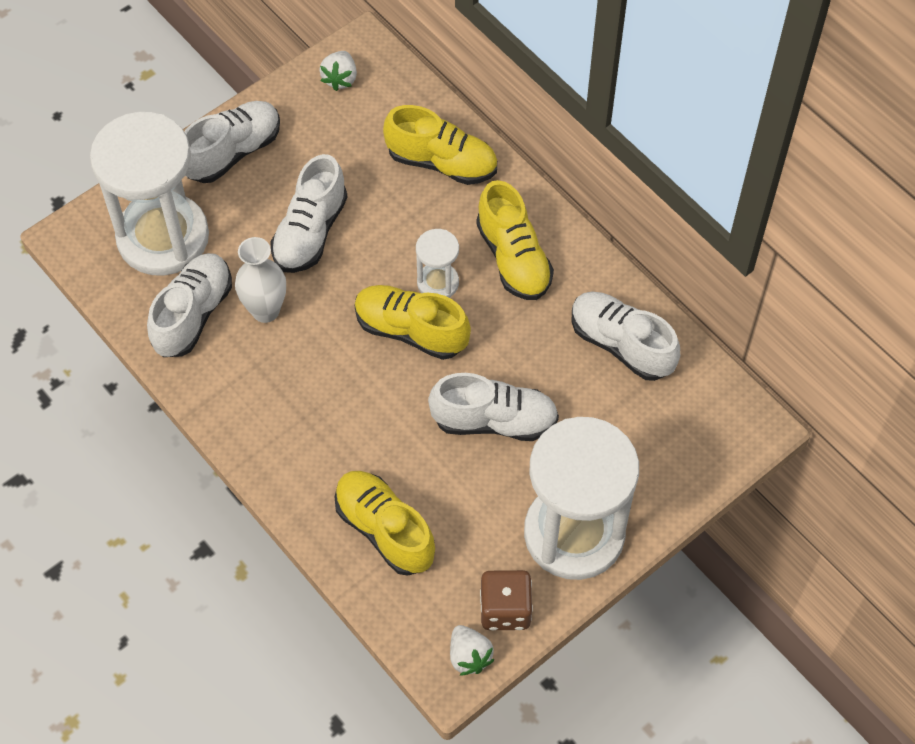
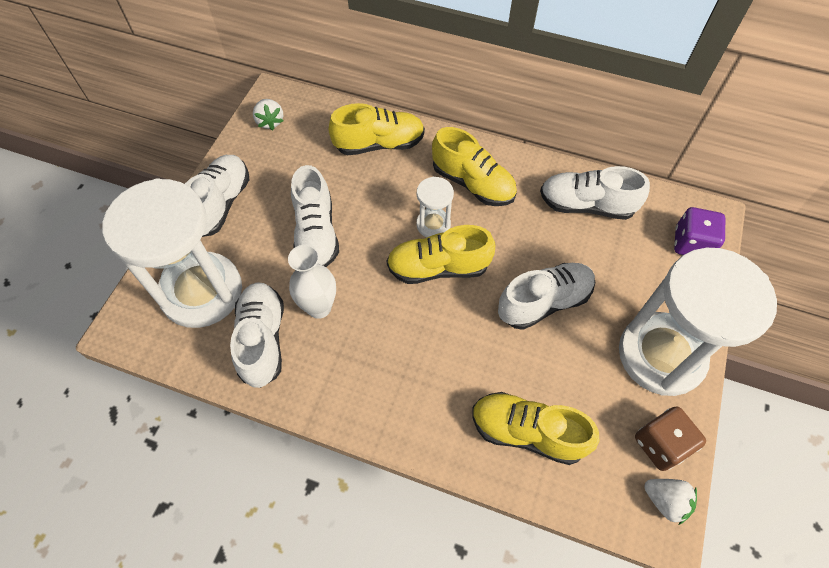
camera: 30 degrees left, 0 degrees up
none -> purple dice [674,207,725,255]

